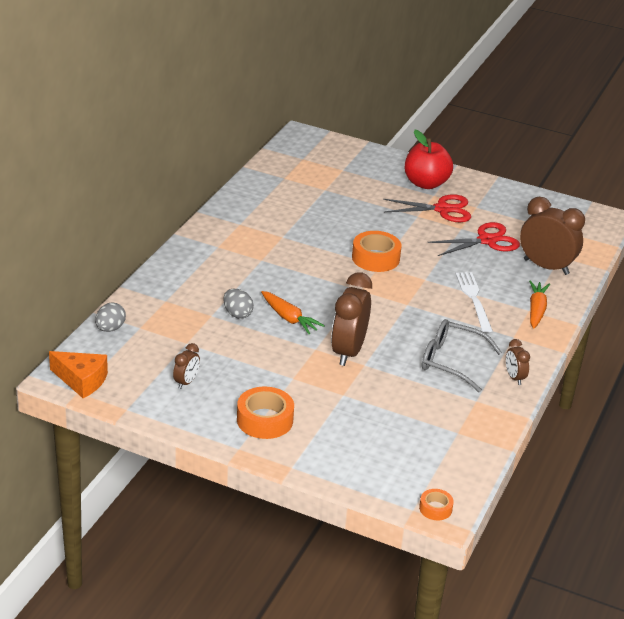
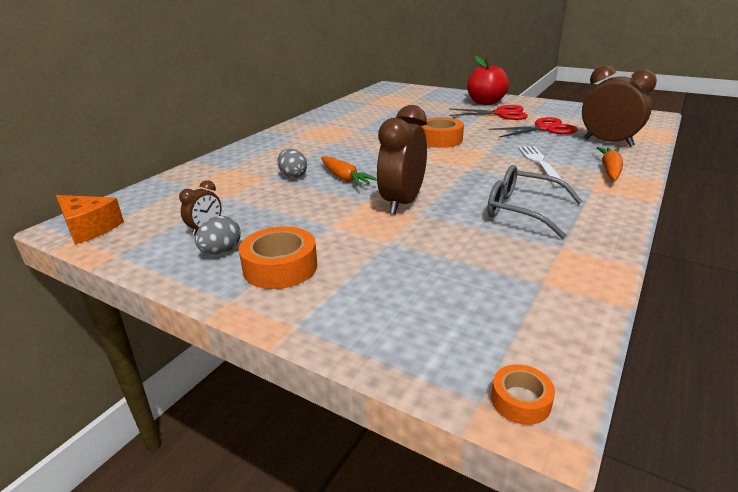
camera: 10 degrees right, 5 degrees down
grey egg [95,303,126,332] -> grey egg moved to [195,216,241,254]
brown clock [506,339,530,385] -> none

